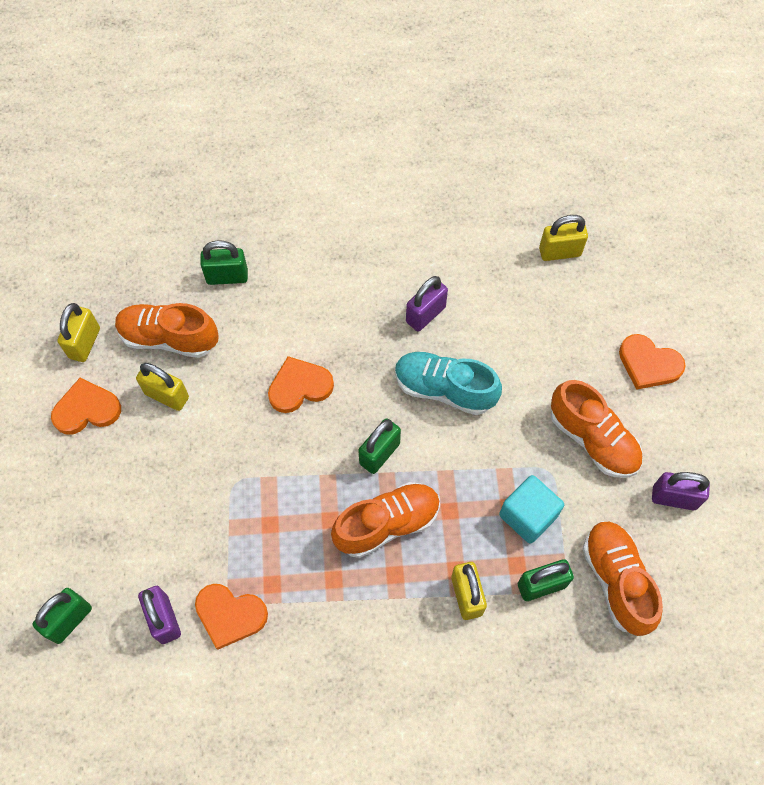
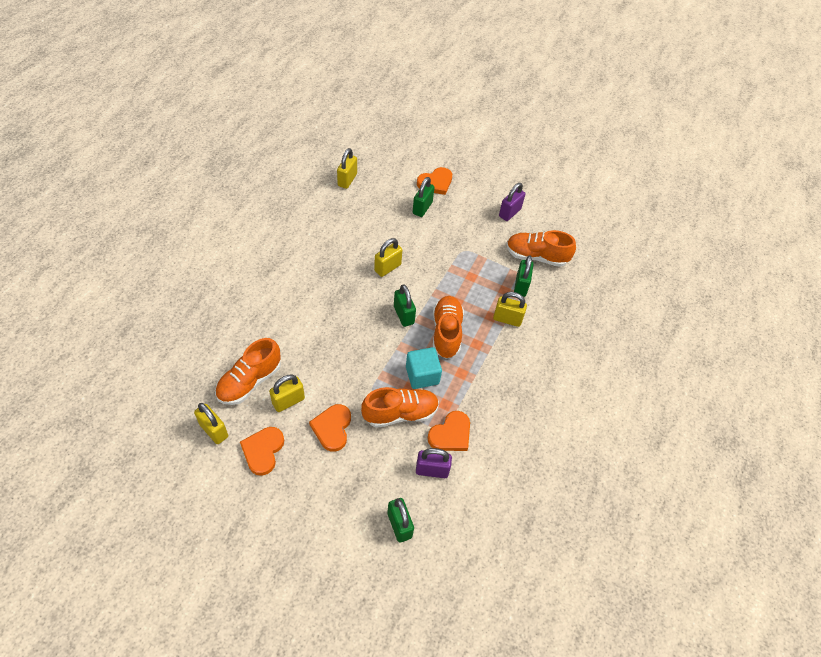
camera: 65 degrees left, 10 degrees down
green padlock [200,240,248,285] -> green padlock moved to [413,177,435,217]
orange heart [268,356,334,413] -> orange heart moved to [309,404,351,452]
turquoise shoe [395,351,502,415] -> yellow padlock [374,238,402,277]
purple padlock [406,276,448,332] -> none
turquoise cube [499,475,564,544] -> turquoise cube moved to [406,347,442,389]
orange shoe [550,380,643,478] -> orange shoe moved to [361,387,439,428]

